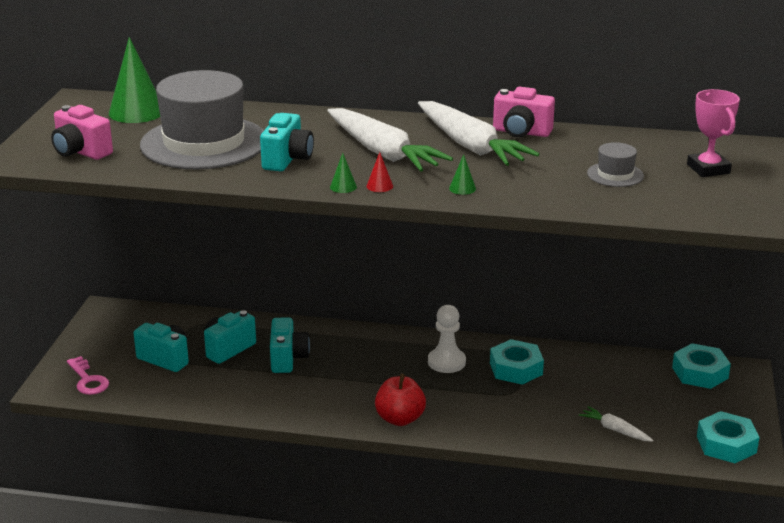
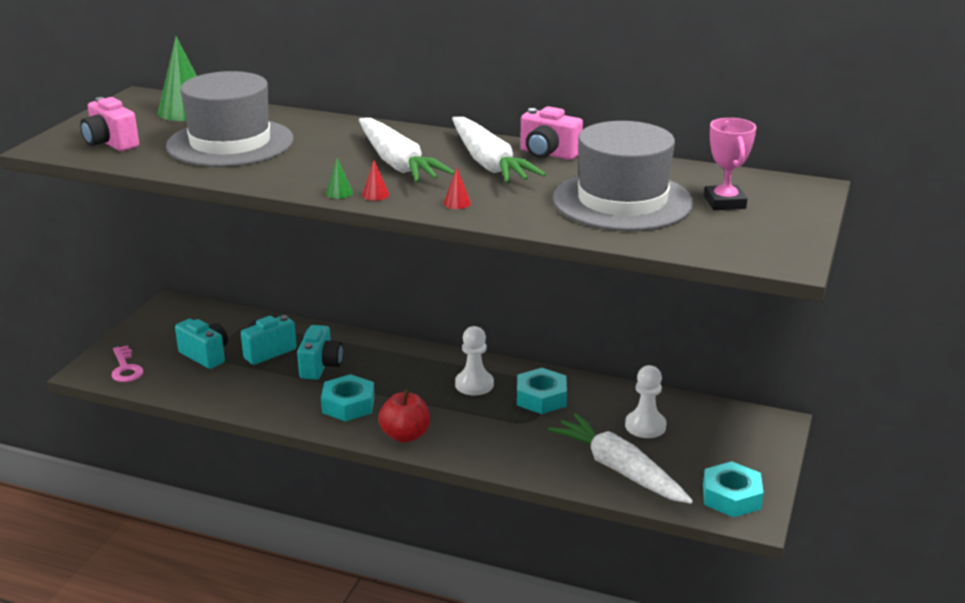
camera: 10 degrees right, 0 degrees up
turquoise camera [260,113,314,171] -> none
green cone [449,154,476,195] -> red cone [443,167,471,209]
white carrot [579,406,654,442] -> white carrot [548,413,693,504], size x2.11
grey hat [587,142,644,187] -> grey hat [553,121,693,231], size x2.37
turquoise nut [672,343,731,389] -> turquoise nut moved to [321,374,375,422]
none -> white pawn [625,365,667,438]

